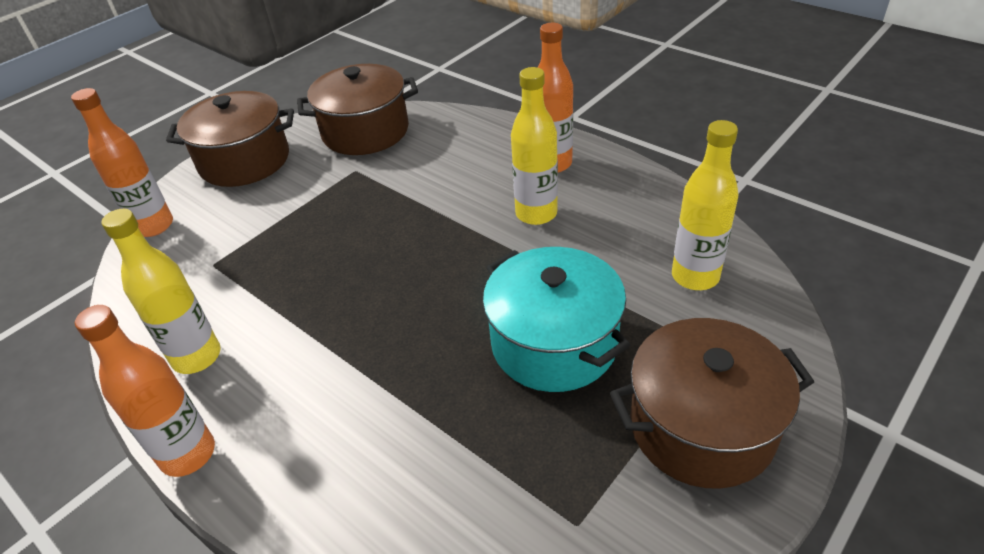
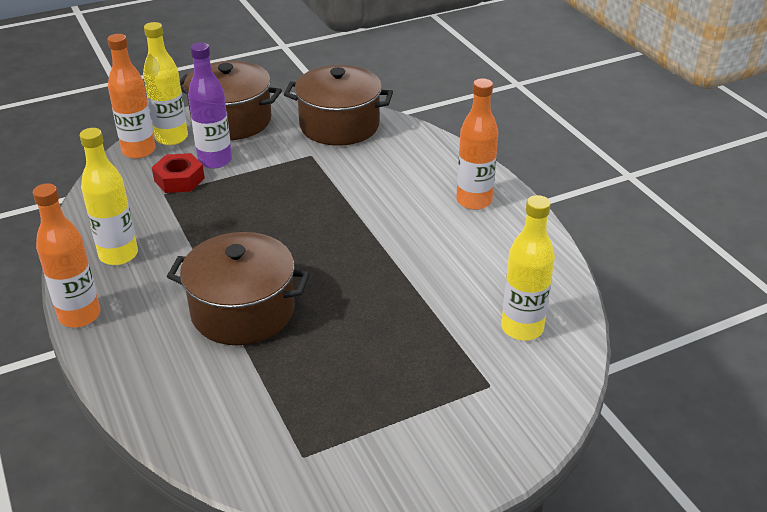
camera: 20 degrees right, 5 degrees down
turquoise pot [483,247,630,392] -> none
yellow bottle [511,67,558,225] -> yellow bottle moved to [143,22,188,145]
brown pot [610,318,814,489] -> brown pot moved to [167,232,310,345]
none -> red nut [152,153,205,193]
none -> purple bottle [188,42,232,169]

